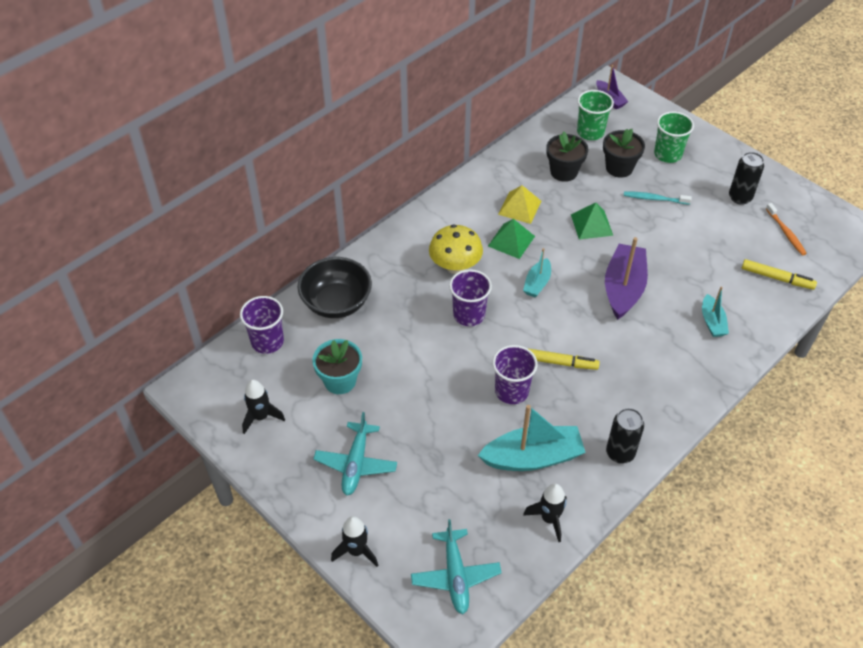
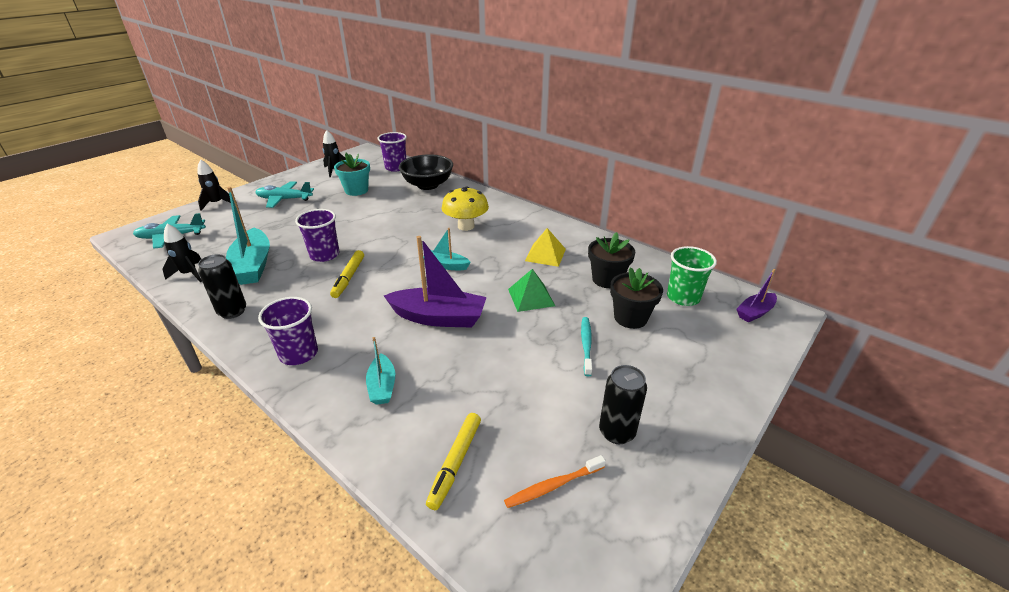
camera: 85 degrees right, 15 degrees down
purple cup [449,269,492,326] -> purple cup moved to [258,297,318,365]
green pyramid [488,219,535,259] -> none
green cup [654,111,694,163] -> none
turquoise boat [702,287,729,337] -> turquoise boat turned 90 degrees counterclockwise [366,337,395,405]

